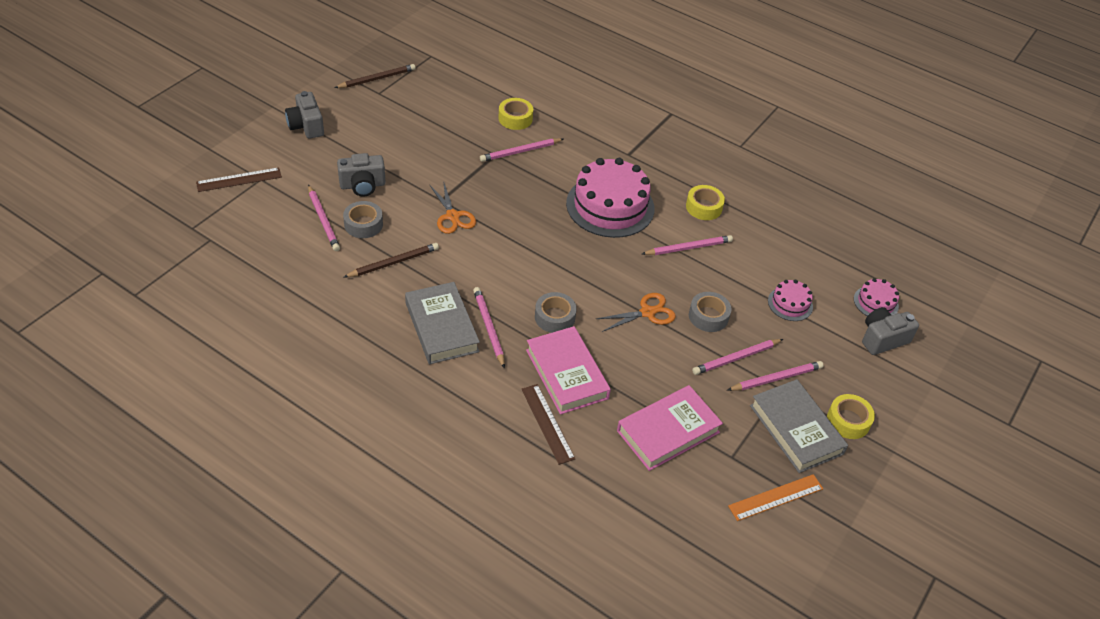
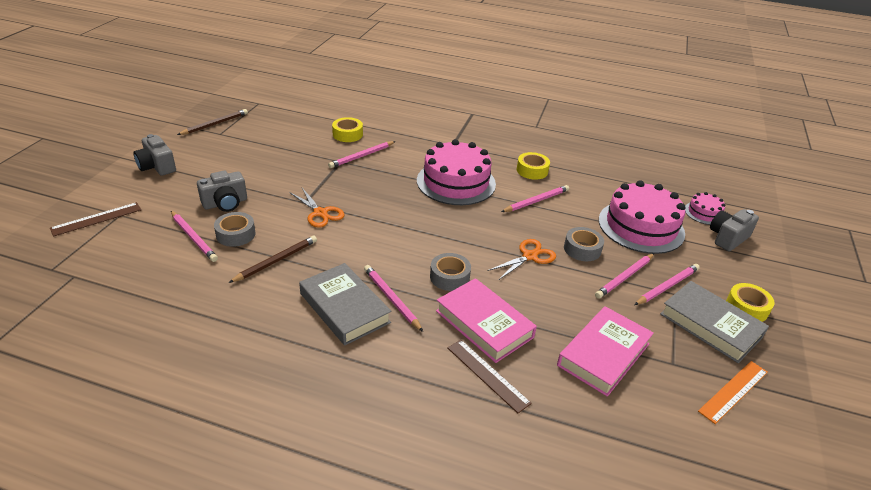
camera: 15 degrees left, 10 degrees down
pink cake [768,280,813,321] -> pink cake [599,180,686,254], size x2.10

